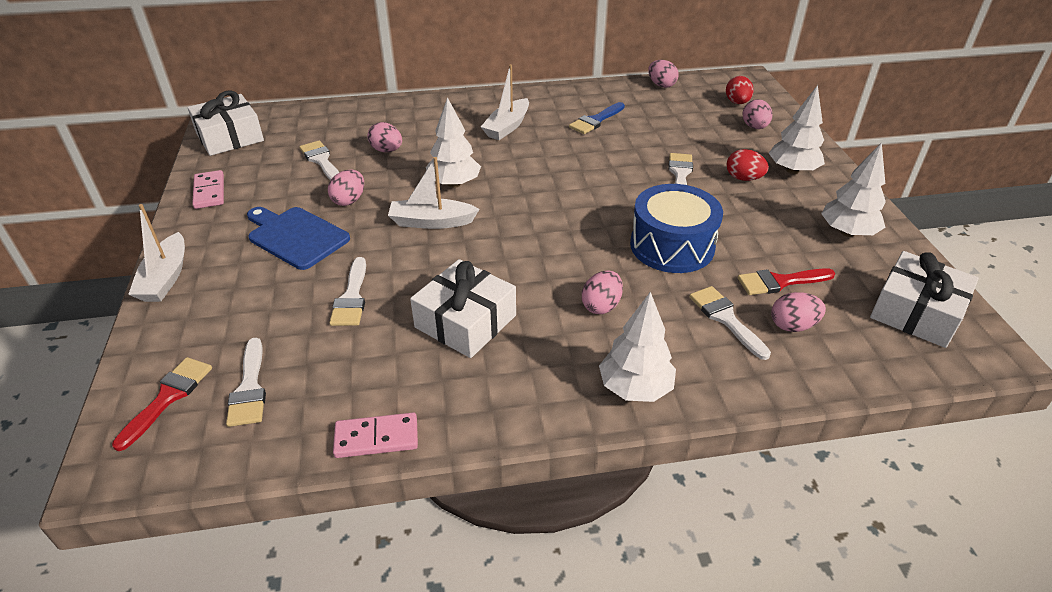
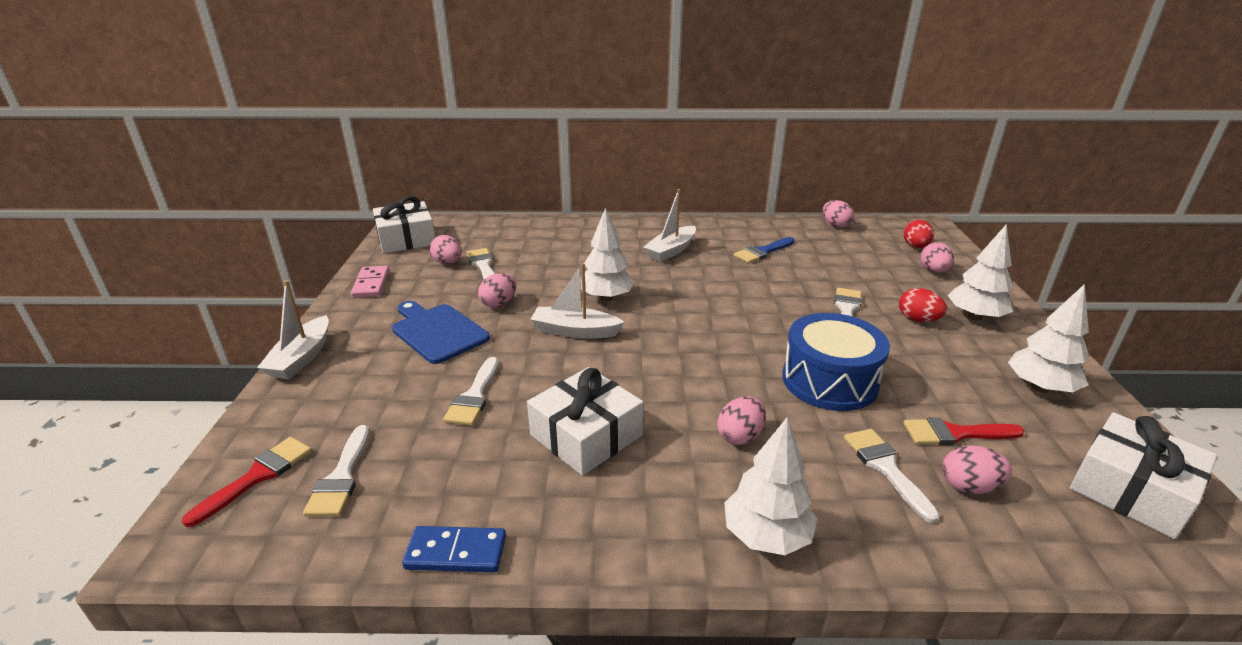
camera: 10 degrees right, 10 degrees down
pink domino [333,413,418,458] -> blue domino [402,526,506,572]
pink egg [368,122,402,152] -> pink egg moved to [429,235,462,264]

